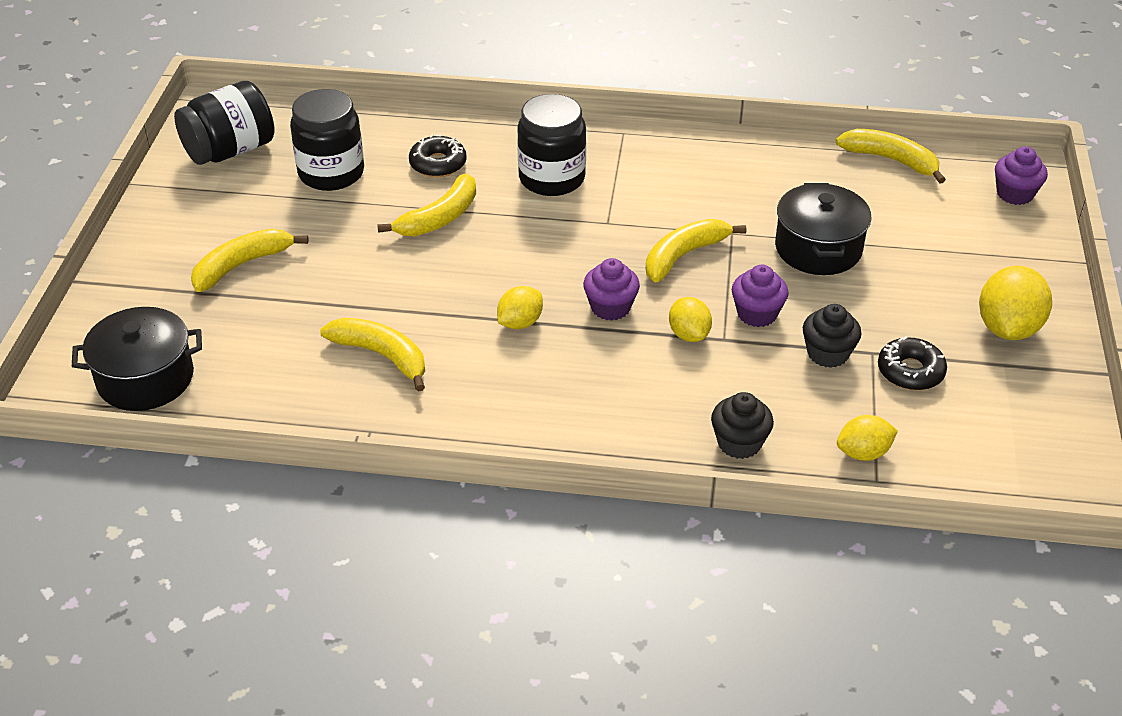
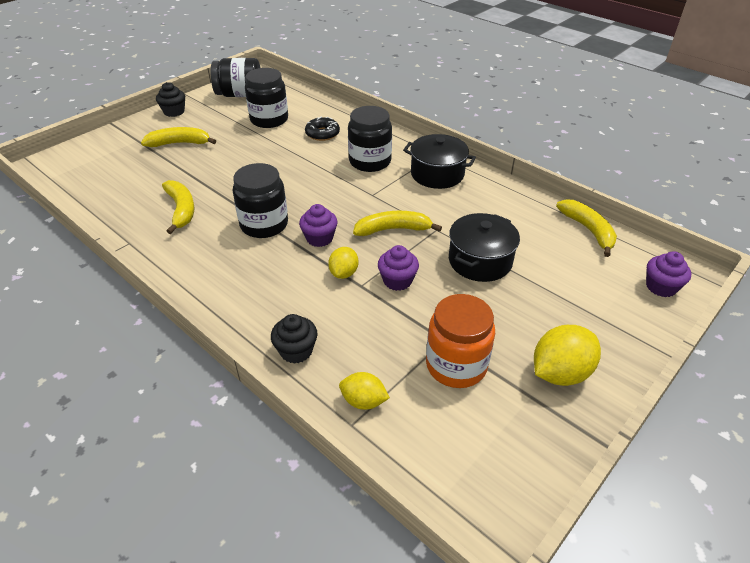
camera: 35 degrees right, 0 degrees up
black pot [72,307,202,411] -> black pot moved to [403,134,476,189]
yellow banana [377,173,476,236] -> none
yellow lemon [497,286,543,329] -> black jar [233,163,288,238]
black cupcake [803,304,862,368] -> black cupcake moved to [156,82,185,117]
black donut [878,336,947,390] -> orange jar [426,294,495,388]

